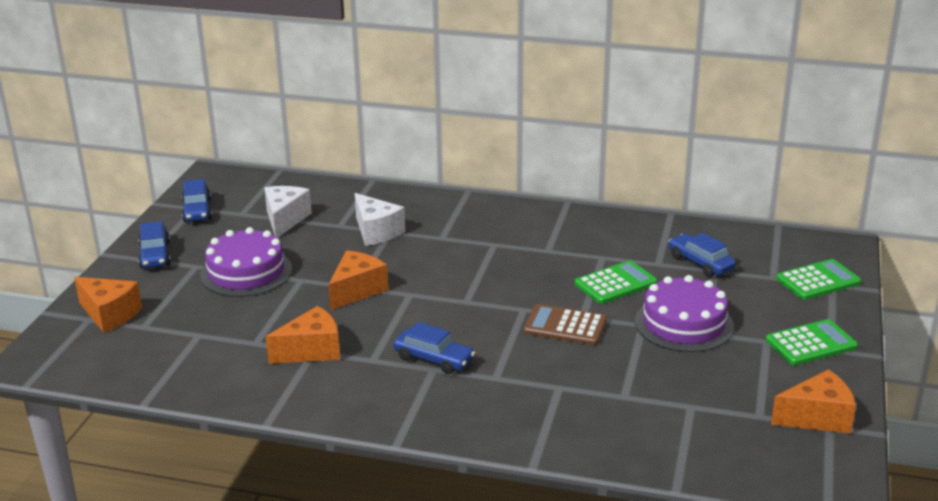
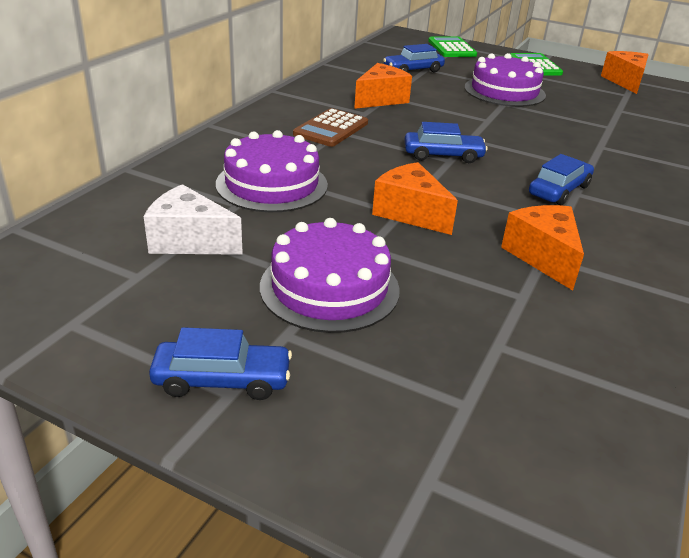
camera: 80 degrees left, 5 degrees up
orange cheese [74,277,142,333] -> orange cheese moved to [354,63,412,109]
blue car [182,179,212,222] -> blue car moved to [404,122,488,163]
white cheese [354,193,405,246] -> purple cake [216,130,328,212]
brown calculator [523,304,607,345] -> brown calculator moved to [293,108,368,147]
green calculator [575,260,657,304] -> none

